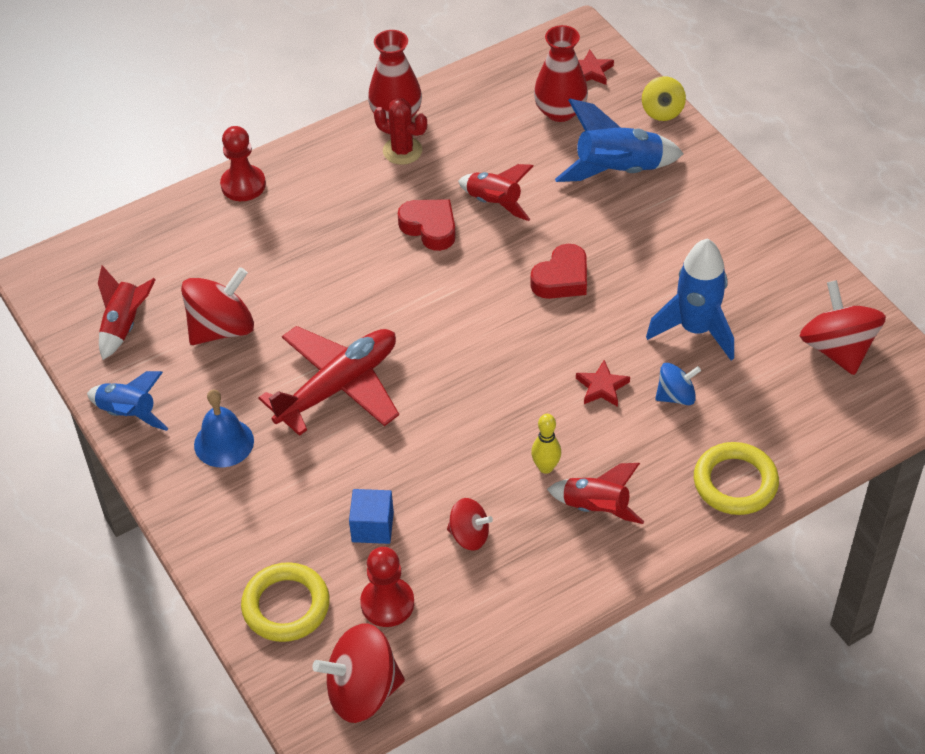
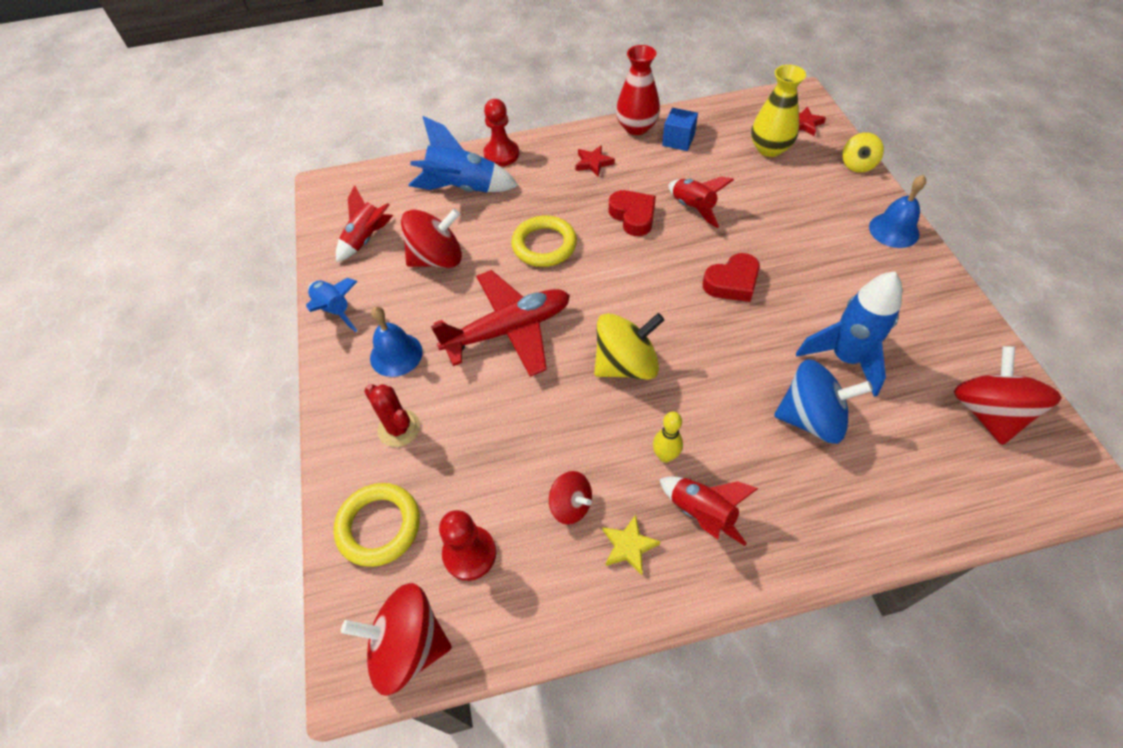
camera: 20 degrees right, 5 degrees up
blue cube [349,489,394,544] -> blue cube moved to [662,108,698,151]
red cactus [374,98,427,165] -> red cactus moved to [364,384,420,447]
red vase [534,25,588,122] -> yellow vase [751,65,806,157]
blue rocket [555,99,684,182] -> blue rocket moved to [409,116,519,192]
red star [576,360,630,407] -> red star moved to [576,145,615,177]
blue spinning top [655,363,701,405] -> blue spinning top [774,359,873,444], size x1.74
yellow ring [694,442,779,515] -> yellow ring moved to [511,215,577,267]
none -> yellow spinning top [594,313,664,380]
none -> yellow star [603,515,661,575]
none -> blue bell [869,175,926,248]

